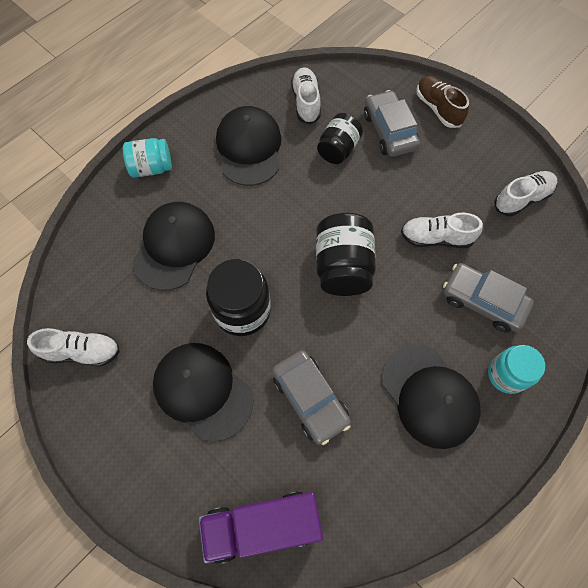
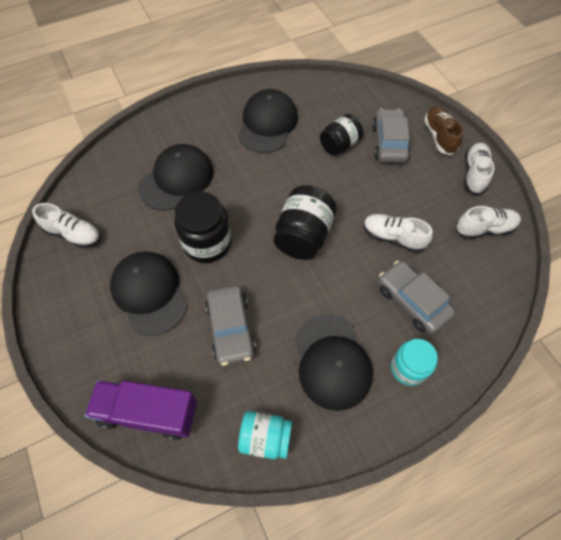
camera: 20 degrees right, 5 degrees down
turquoise jar [123,138,172,178] -> turquoise jar moved to [238,411,292,459]
white shoe [291,67,321,124] -> white shoe moved to [464,143,494,195]

